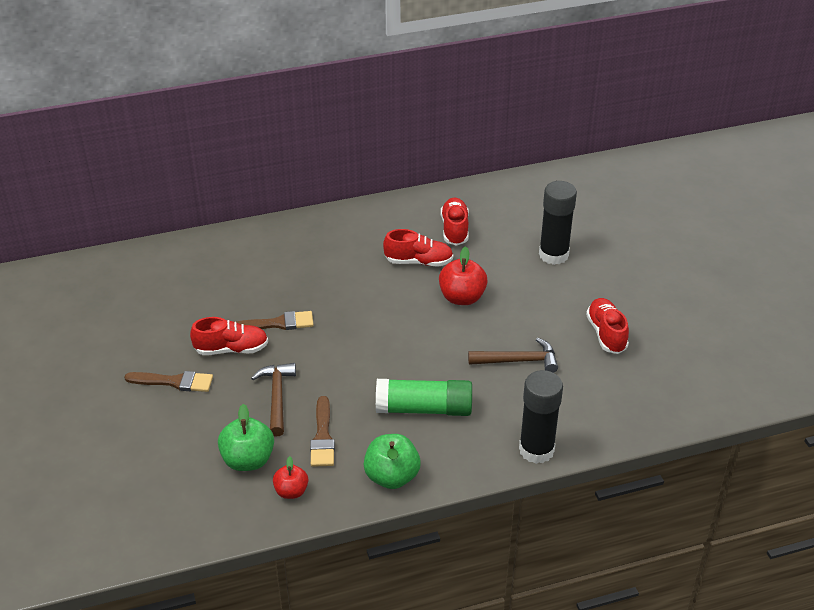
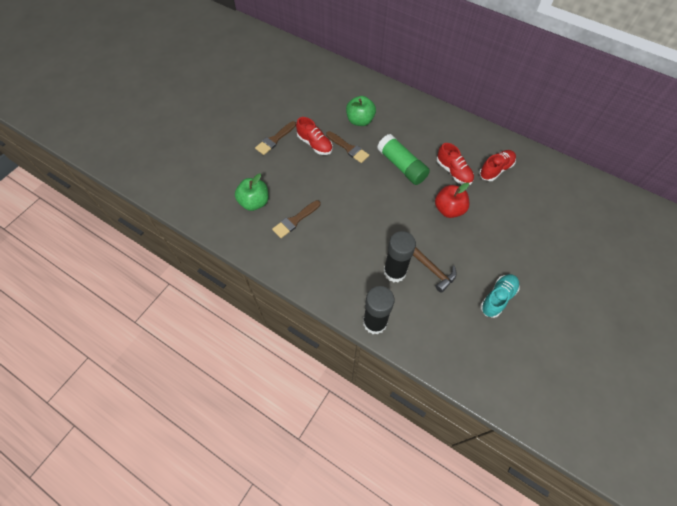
camera: 50 degrees right, 20 degrees up
brown brush [124,371,213,392] -> brown brush turned 75 degrees clockwise [255,121,296,155]
brown hammer [251,363,296,436] -> none
red apple [273,456,308,499] -> none
green apple [364,434,421,489] -> green apple moved to [346,96,376,126]
green glue stick [376,379,472,416] -> green glue stick moved to [377,134,430,185]
black glue stick [539,181,577,265] -> black glue stick moved to [384,231,416,283]
red shoe [586,298,629,354] -> turquoise shoe [480,274,520,318]

